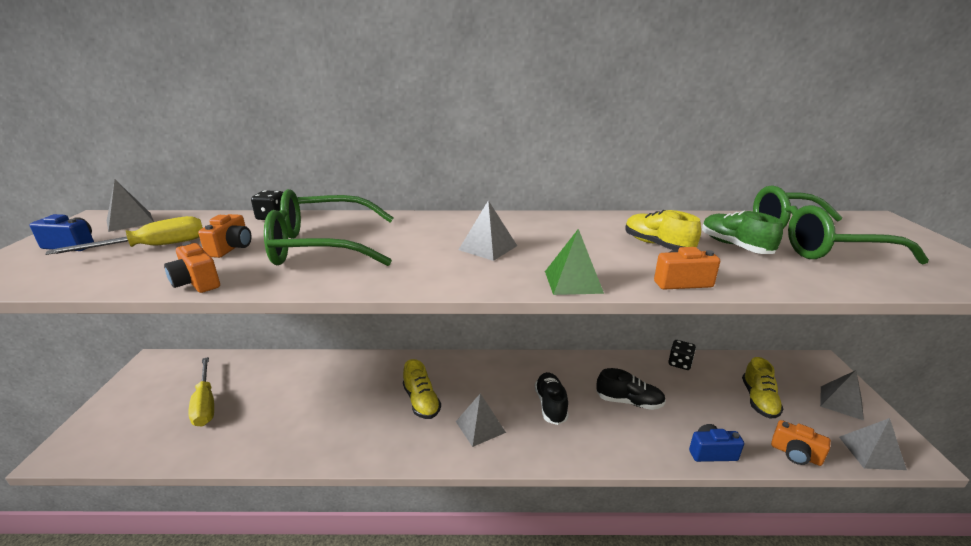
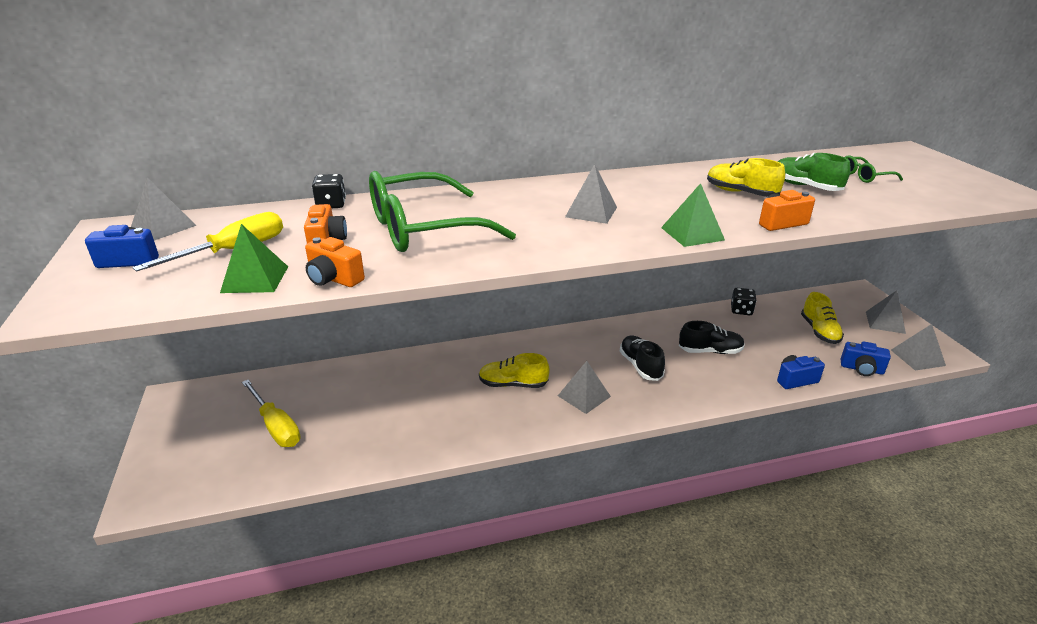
camera: 15 degrees left, 5 degrees up
yellow shoe [403,359,441,419] -> yellow shoe turned 135 degrees clockwise [479,353,550,388]
green glasses [753,185,929,265] -> green glasses [845,155,903,183], size x0.42
orange camera [771,420,831,466] -> blue camera [841,341,891,376]
none -> green pyramid [220,224,288,293]

